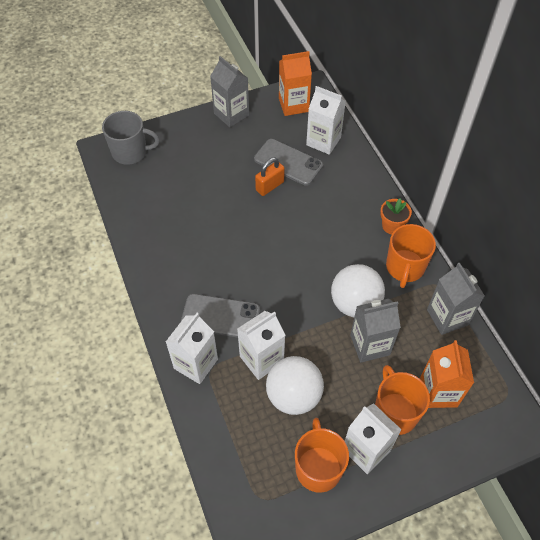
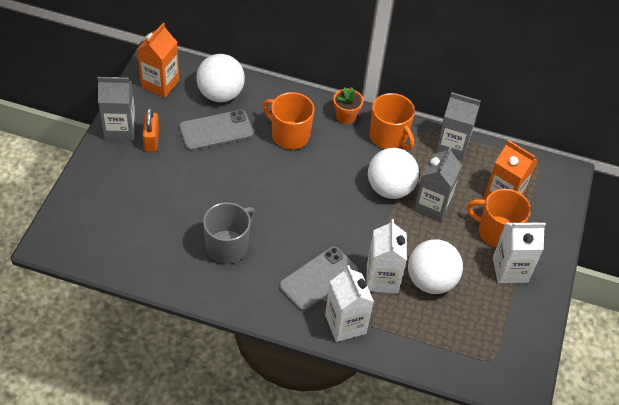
camera: 55 degrees left, 5 degrees down
grey mug [102,111,160,165] -> grey mug moved to [203,202,255,264]
orange padlock [255,157,285,196] -> orange padlock moved to [142,108,159,152]
orange mug [295,418,349,493] -> orange mug moved to [262,92,315,149]
white carton [306,86,346,155] -> white ball [196,54,245,102]

